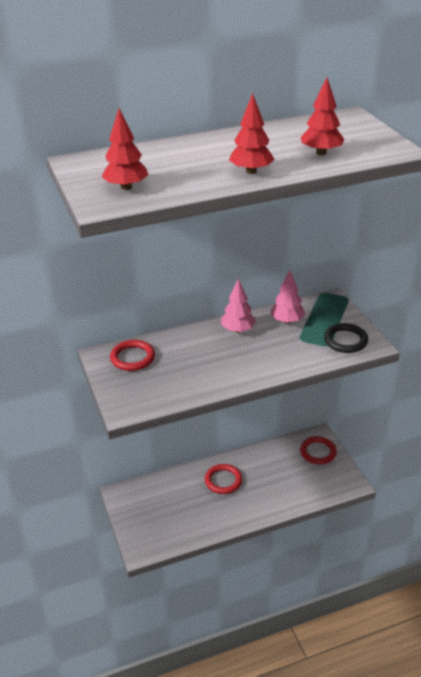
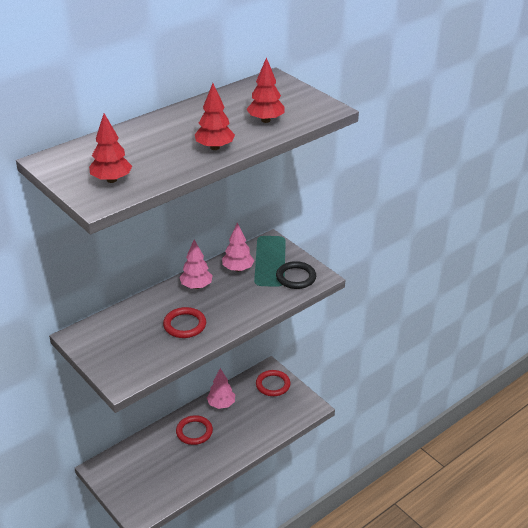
camera: 20 degrees left, 0 degrees up
red ring [110,340,155,371] -> red ring moved to [163,307,206,338]
none -> pink tree [207,368,235,409]

